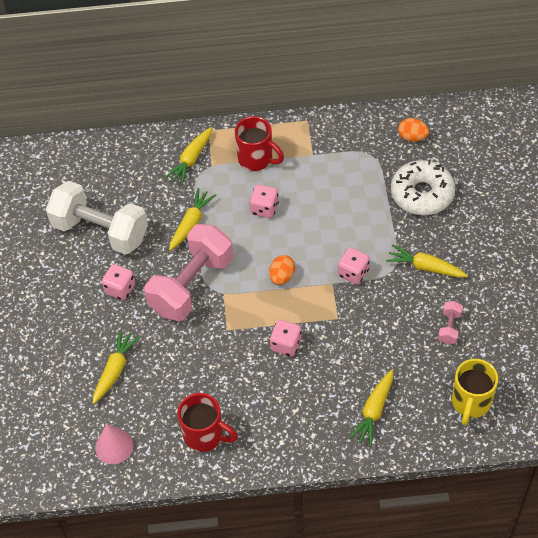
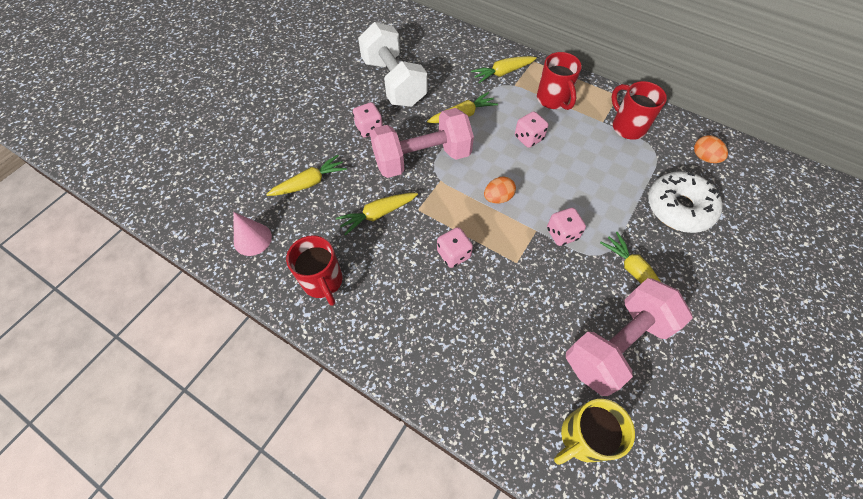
camera: 35 degrees right, 5 degrees up
yellow carrot [349,370,393,447] -> yellow carrot moved to [336,193,418,235]
pink dumbbell [438,301,463,344] -> pink dumbbell [566,278,693,396], size x2.43
none -> red mug [611,81,667,140]

